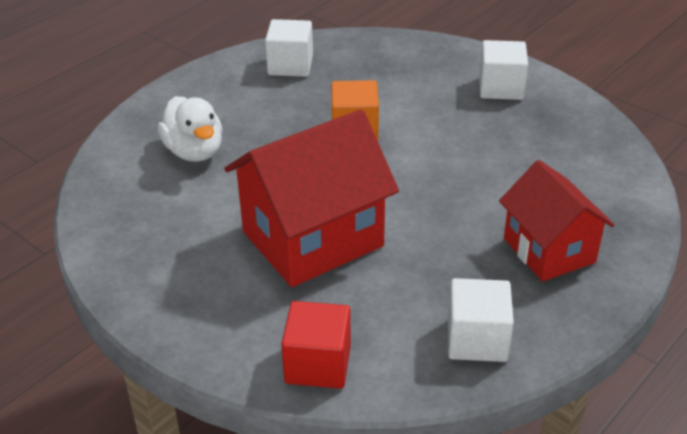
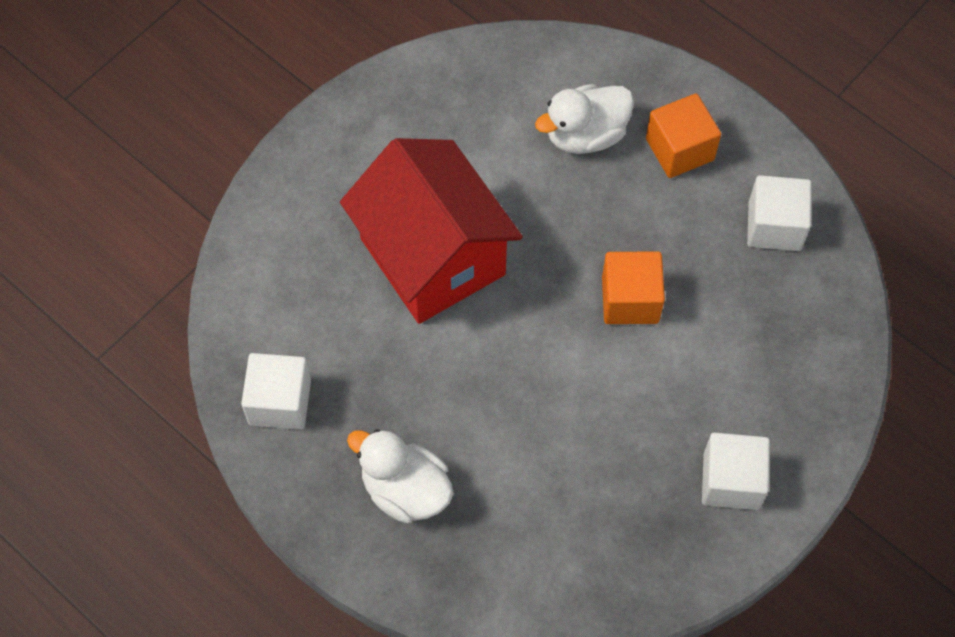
camera: 90 degrees right, 25 degrees up
red cube [281,301,351,389] -> none
red house [499,160,614,282] -> white duck [347,429,453,523]
none -> orange cube [646,94,721,178]

